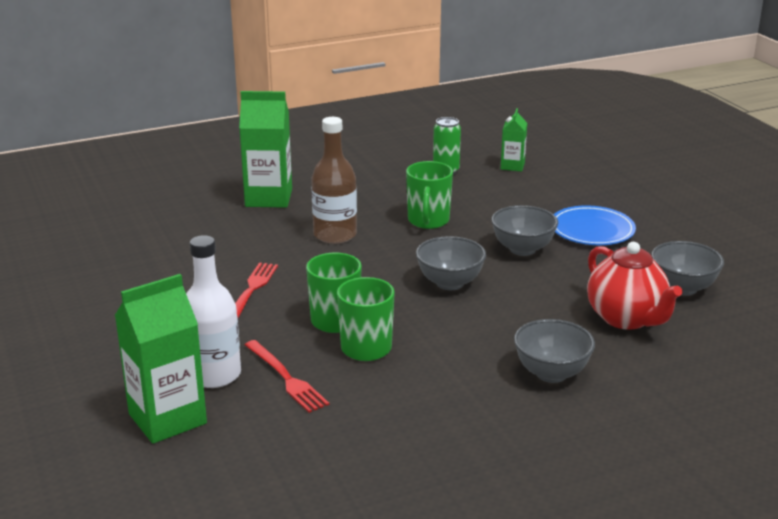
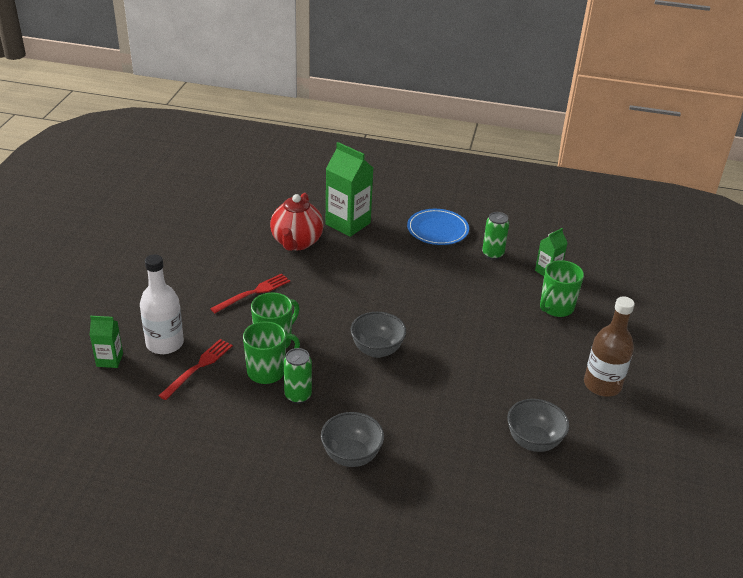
camera: 35 degrees right, 10 degrees up
green carton [115,274,207,444] -> green carton [90,316,123,368], size x0.54
red fork [245,340,329,413] -> red fork turned 150 degrees counterclockwise [159,339,233,400]
brown bottle [311,117,357,244] -> brown bottle moved to [584,296,635,397]
green mug [406,161,453,229] -> green mug moved to [540,260,584,317]
grey bowl [491,205,558,256] -> none
blue plate [554,205,636,245] -> blue plate moved to [407,209,469,245]
red teapot [587,242,682,330] -> red teapot moved to [270,193,324,251]
none -> green can [284,348,312,404]

